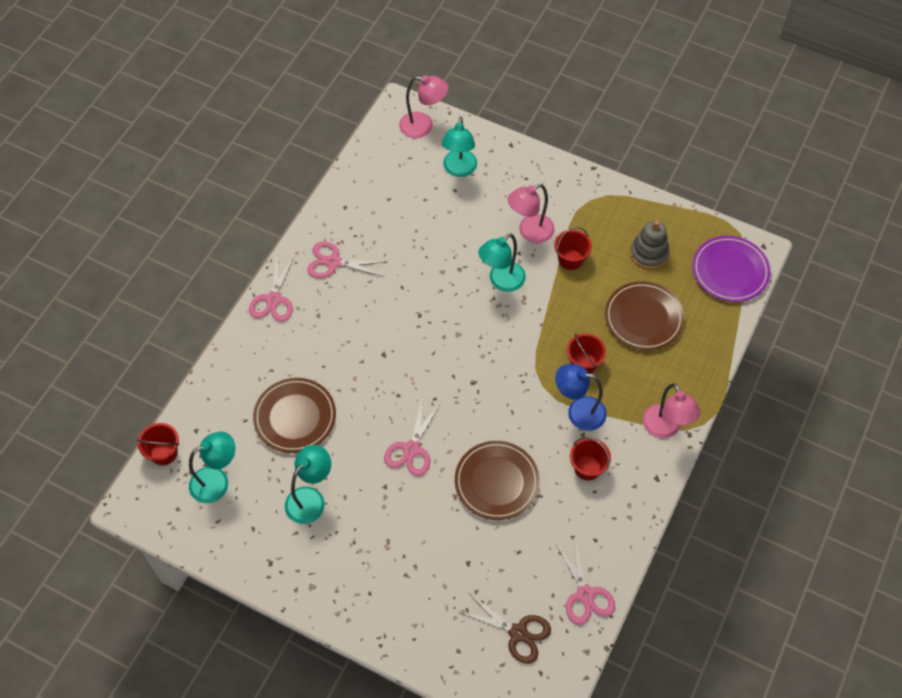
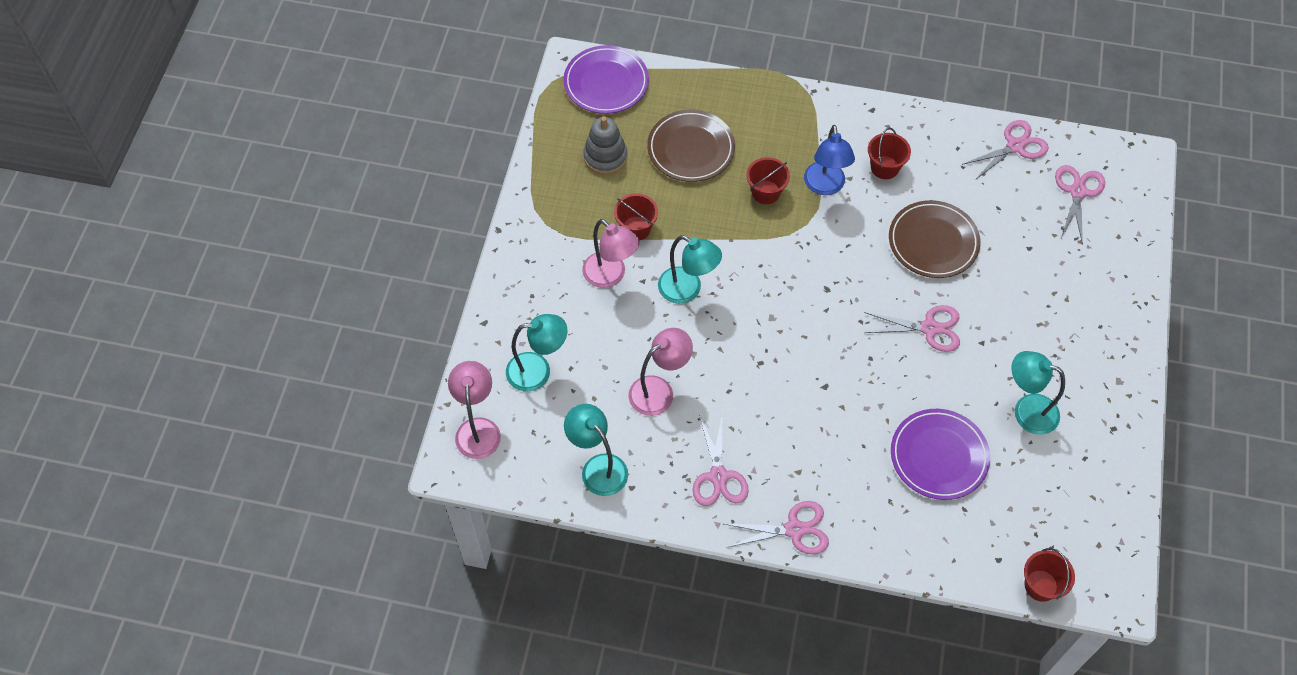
camera: 105 degrees left, 0 degrees up
turquoise lamp [189,432,235,503] -> turquoise lamp moved to [564,404,628,496]
brown plate [253,378,336,453] -> purple plate [891,409,990,500]
brown scissors [460,593,551,664] -> pink scissors [1055,165,1105,244]
pink lamp [643,383,700,438] -> pink lamp moved to [628,328,693,416]

